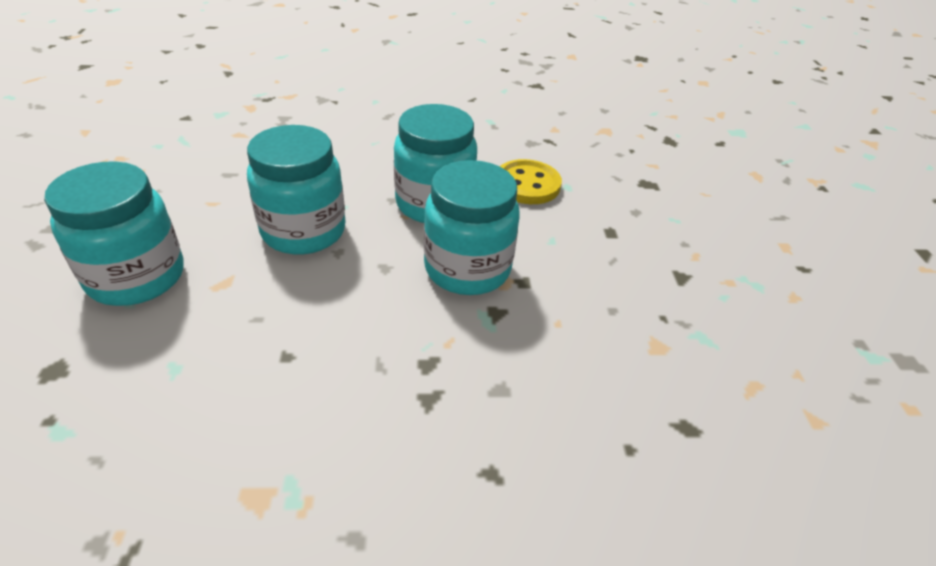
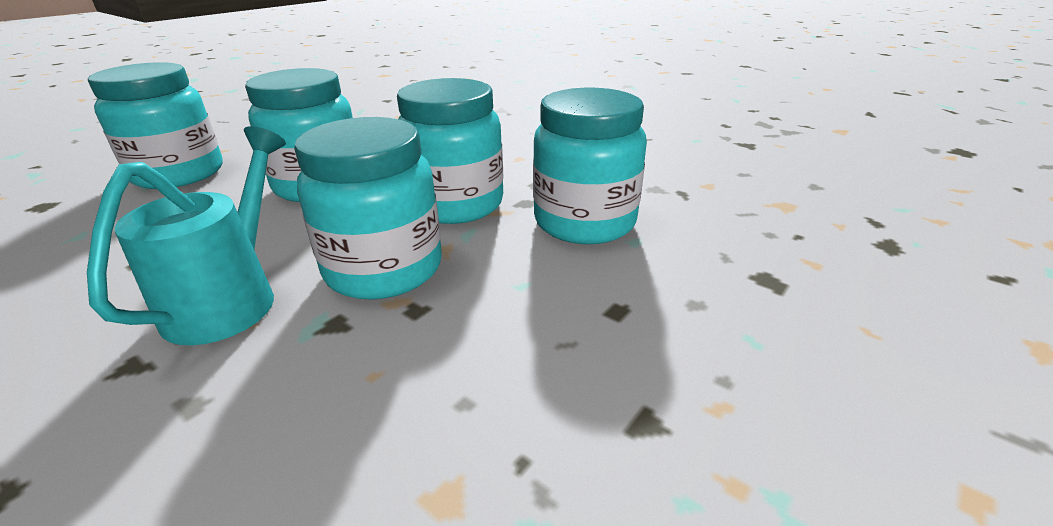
camera: 45 degrees right, 10 degrees down
yellow button [500,159,562,204] -> turquoise jar [533,88,647,244]
none -> turquoise watering can [87,126,286,345]

